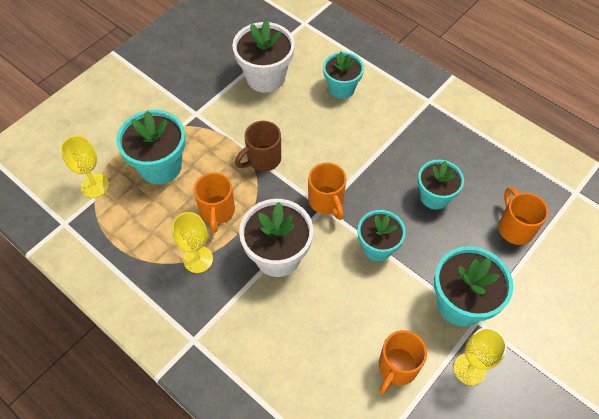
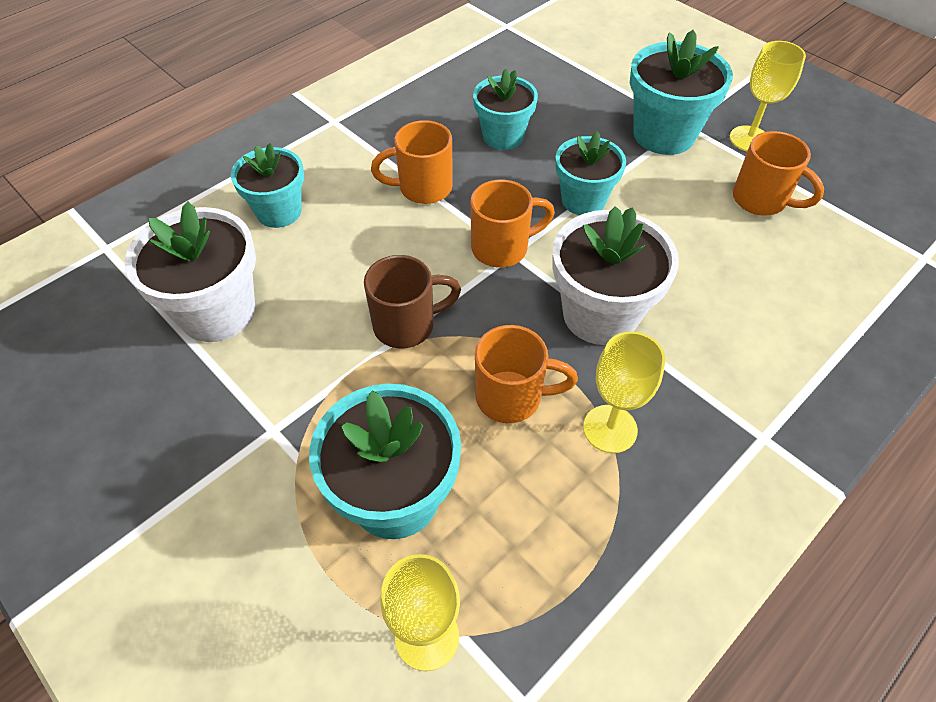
camera: 85 degrees left, 5 degrees down
brown mug [235,121,281,171] -> brown mug turned 75 degrees counterclockwise [364,255,461,348]
orange mug [499,187,549,245] -> orange mug moved to [371,120,452,204]

